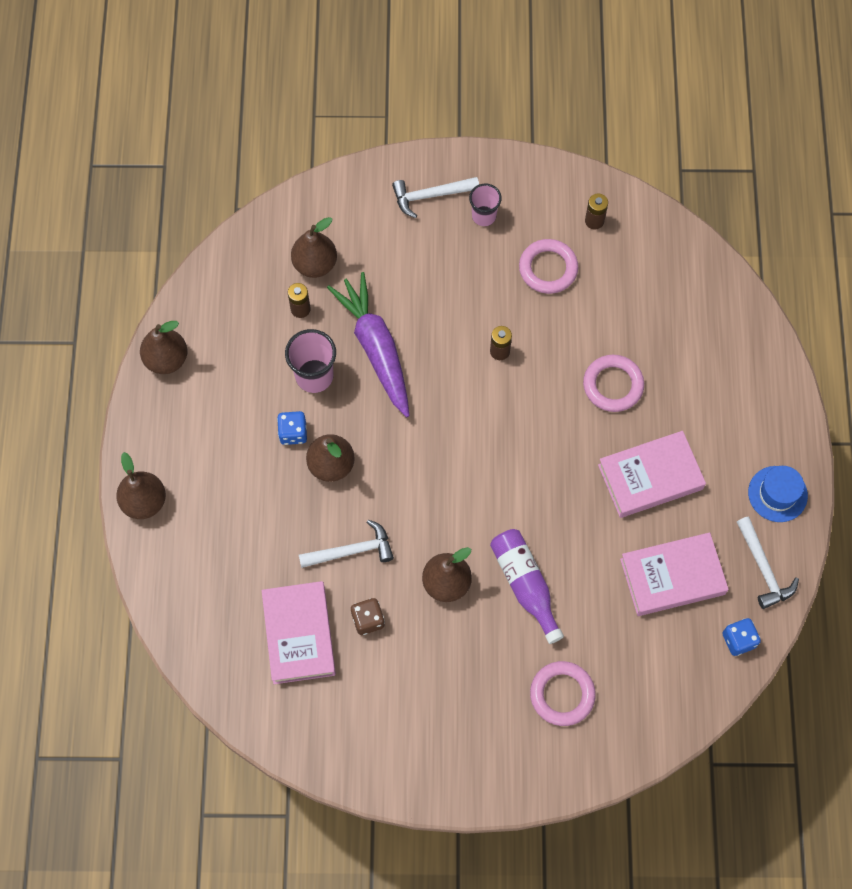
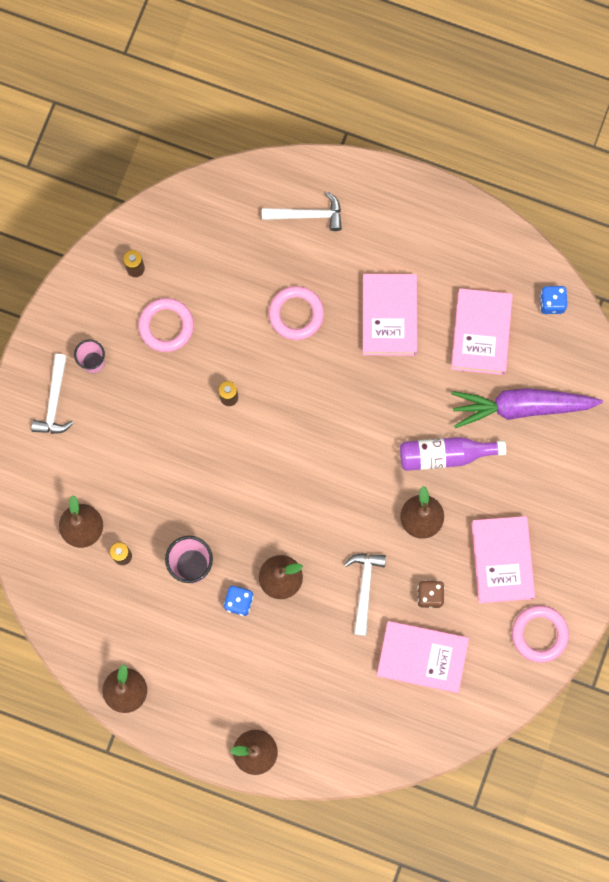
camera: 70 degrees left, 10 degrees up
purple carrot [327,272,409,417] -> purple carrot moved to [451,388,603,428]
pink ring [530,661,596,726] -> pink ring moved to [512,605,569,663]
white hammer [737,516,799,609] -> white hammer moved to [262,192,342,231]
blue hat [748,466,808,522] -> none
none -> pink book [471,516,535,603]

